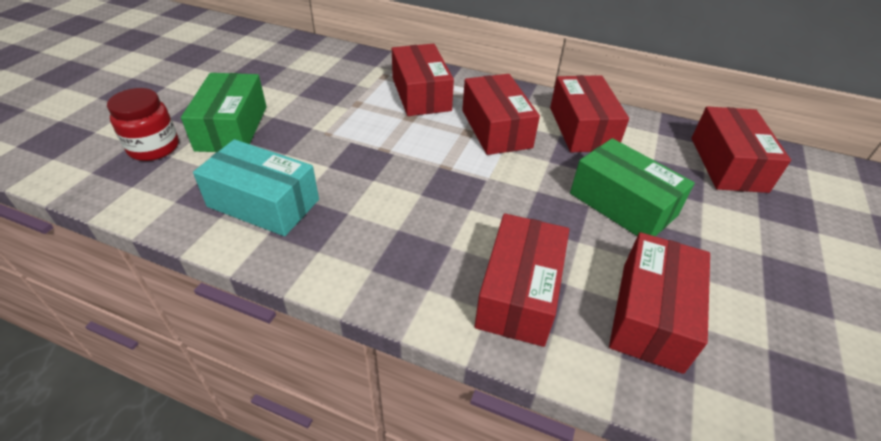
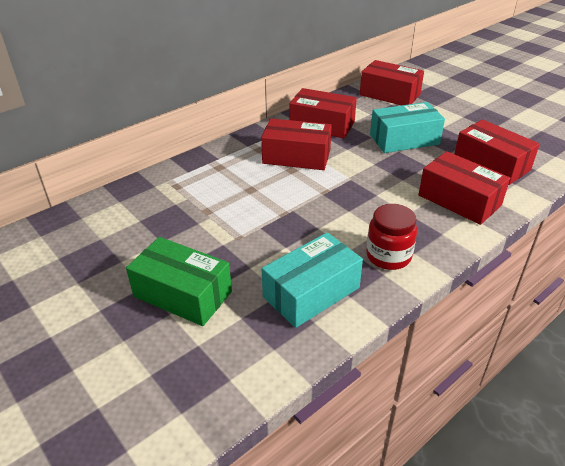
camera: 60 degrees left, 5 degrees down
red jar [107,88,179,161] -> red jar moved to [366,204,417,270]
red box [392,44,454,116] -> none
green box [570,138,695,236] -> turquoise box [370,102,445,153]

